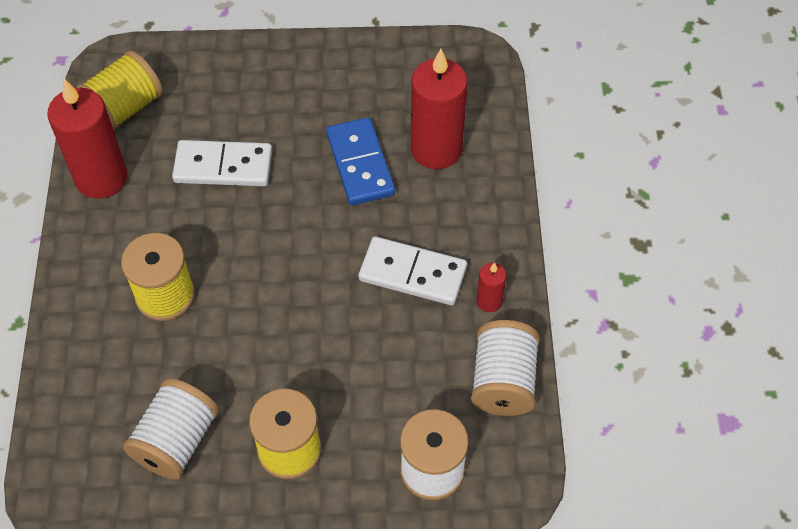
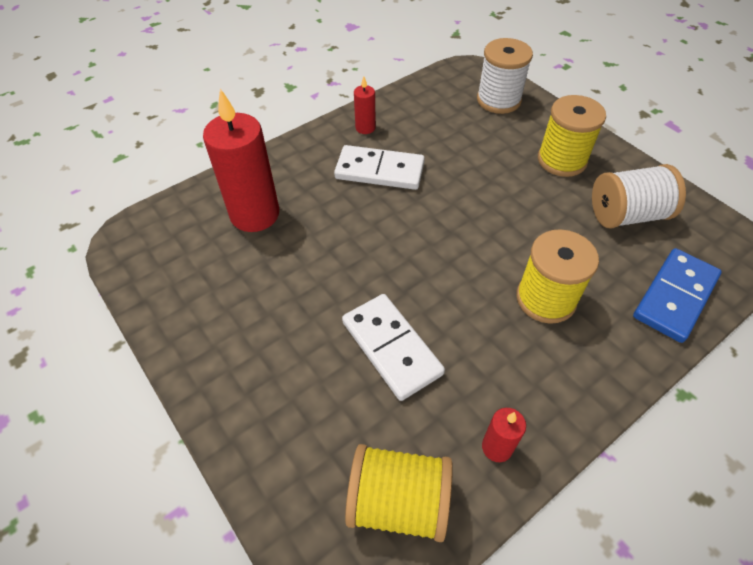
camera: 125 degrees left, 5 degrees down
red candle [47,79,127,199] -> red candle [482,408,526,462], size x0.46
blue domino [326,117,395,205] -> blue domino moved to [633,248,722,343]
white domino [359,236,467,305] -> white domino turned 60 degrees counterclockwise [334,145,425,190]
white spool [471,320,540,416] -> none

